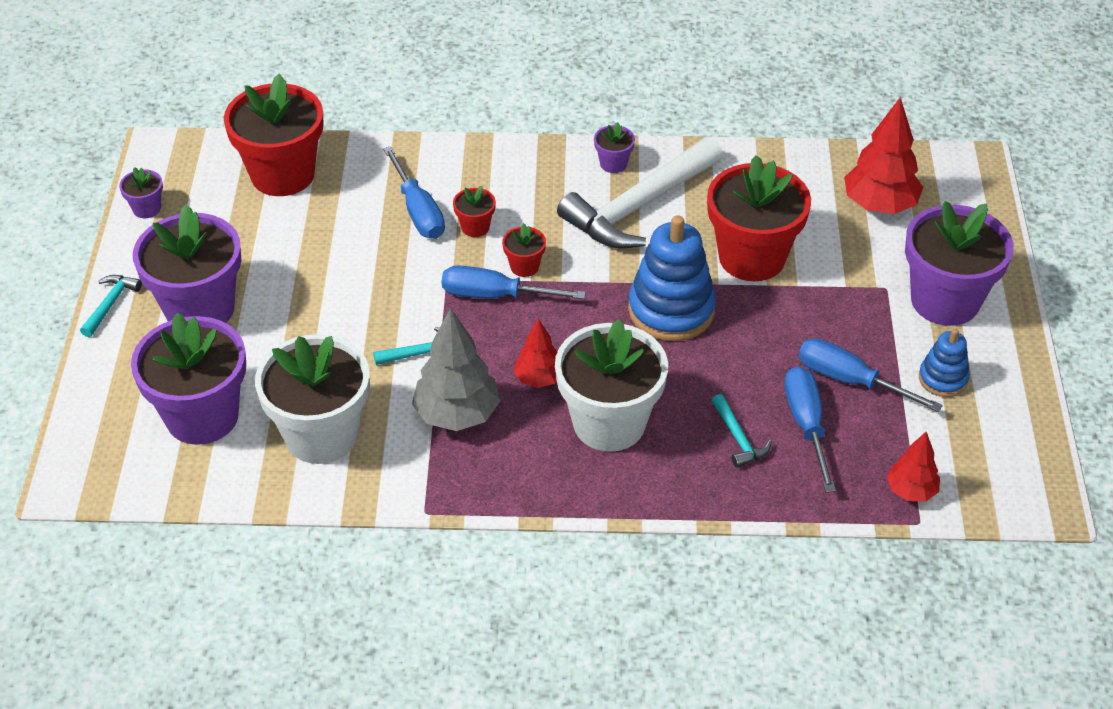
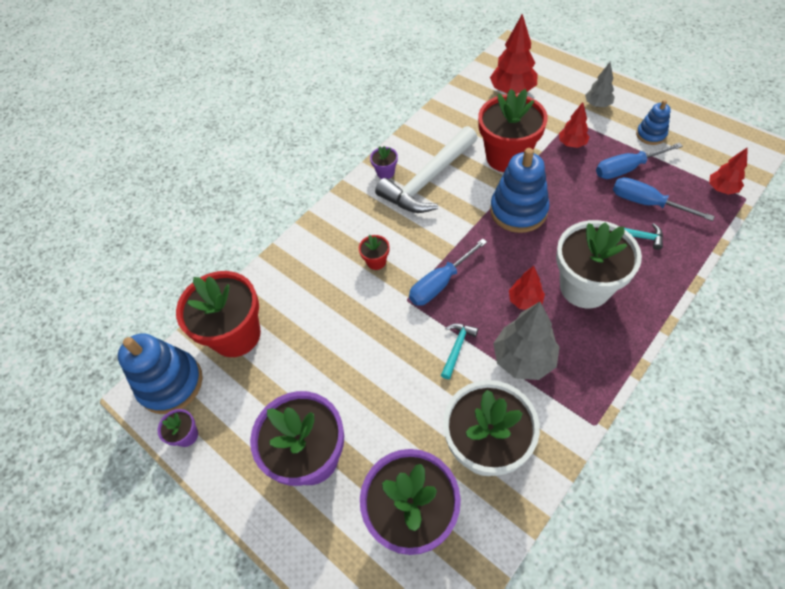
camera: 45 degrees left, 10 degrees up
turquoise hammer [80,275,142,337] -> none
blue screwdriver [383,146,445,239] -> none
red flower pot [502,223,546,277] -> none
white hammer [557,137,723,249] -> white hammer turned 45 degrees clockwise [375,126,477,213]
purple flower pot [905,201,1014,326] -> grey tree [585,62,615,107]
none -> blue stacking toy [118,333,203,414]
none -> red tree [559,102,590,148]

